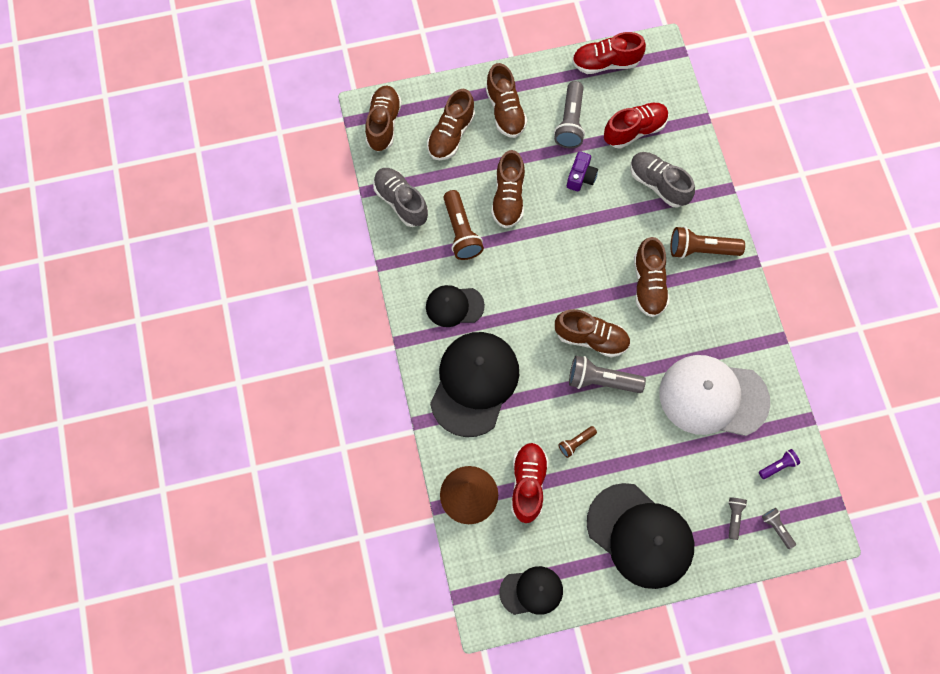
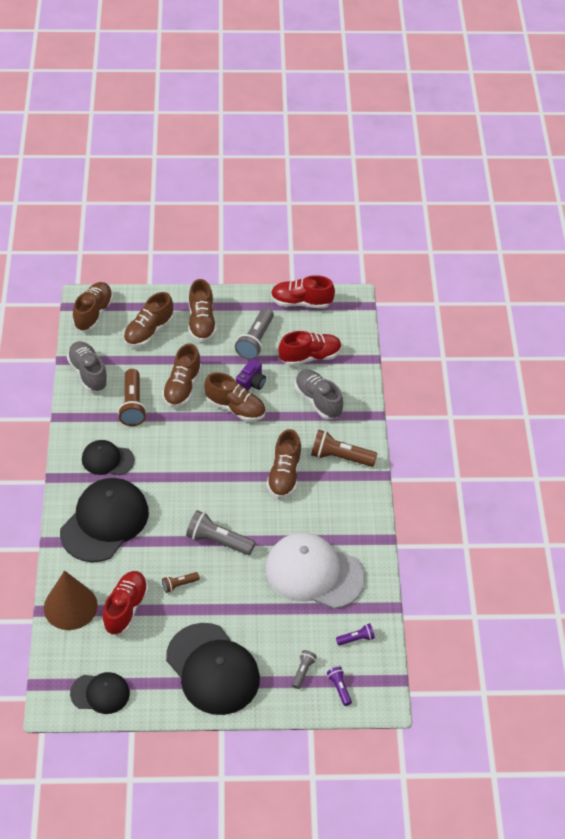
camera: 10 degrees right, 20 degrees down
brown shoe [555,309,630,358] -> brown shoe moved to [204,372,266,422]
grey flashlight [762,508,796,549] -> purple flashlight [327,666,352,706]

